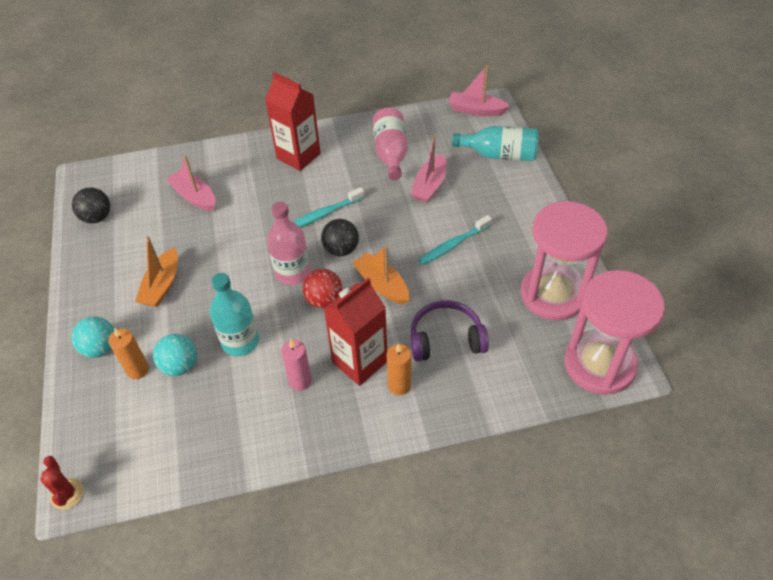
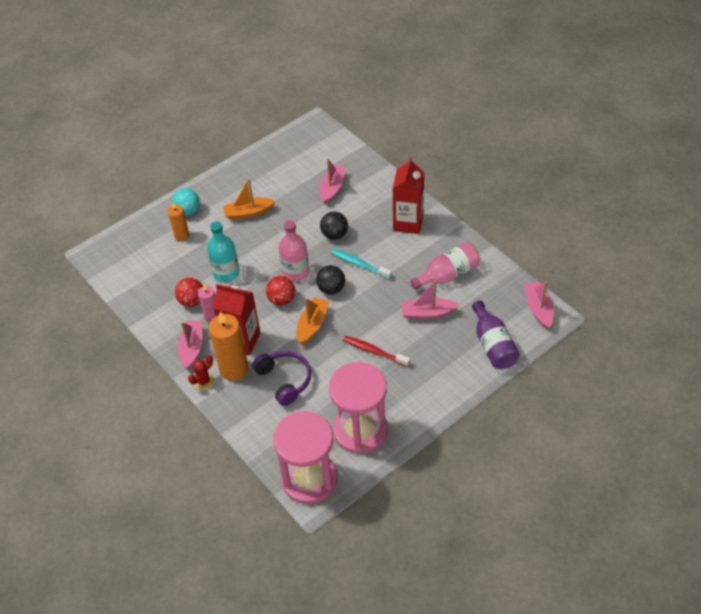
camera: 65 degrees right, 0 degrees up
red cactus [40,456,84,510] -> red cactus moved to [188,355,215,391]
black ball [72,187,110,224] -> black ball moved to [320,212,348,240]
turquoise ball [153,334,197,376] -> none
orange candle [387,344,411,395] -> orange candle [209,311,249,381], size x1.74
turquoise toothbrush [419,215,492,265] -> red toothbrush [343,336,410,367]
turquoise bottle [452,126,539,161] -> purple bottle [472,300,520,369]
none -> red ball [175,278,203,307]
none -> pink boat [178,321,203,370]

